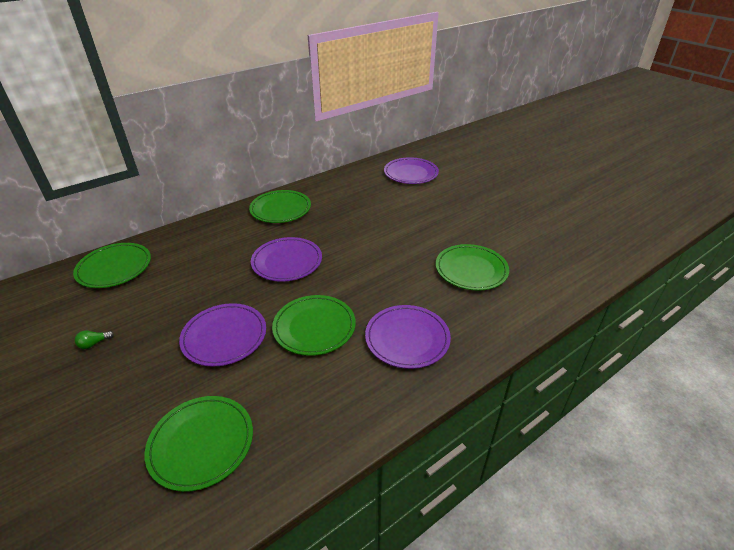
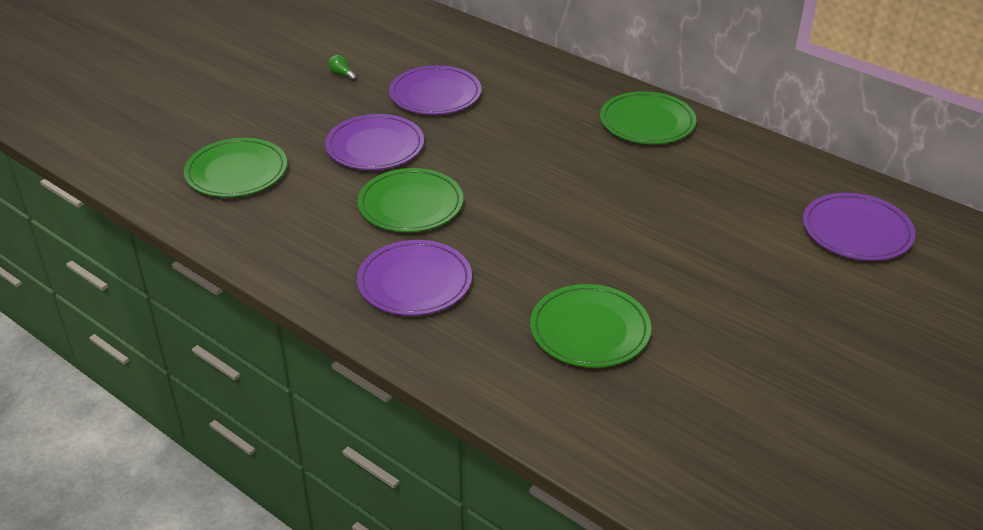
camera: 75 degrees right, 0 degrees up
green plate [73,243,151,288] -> none
purple plate [251,237,322,282] -> purple plate moved to [389,65,482,115]

